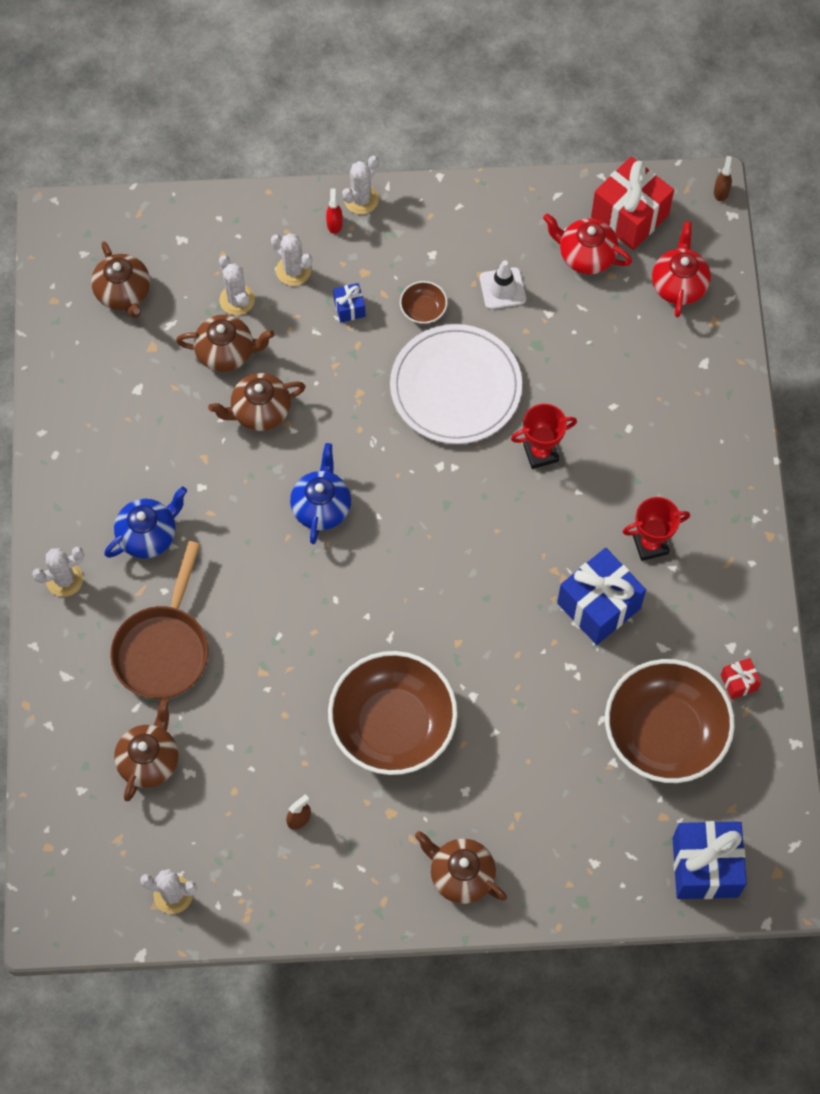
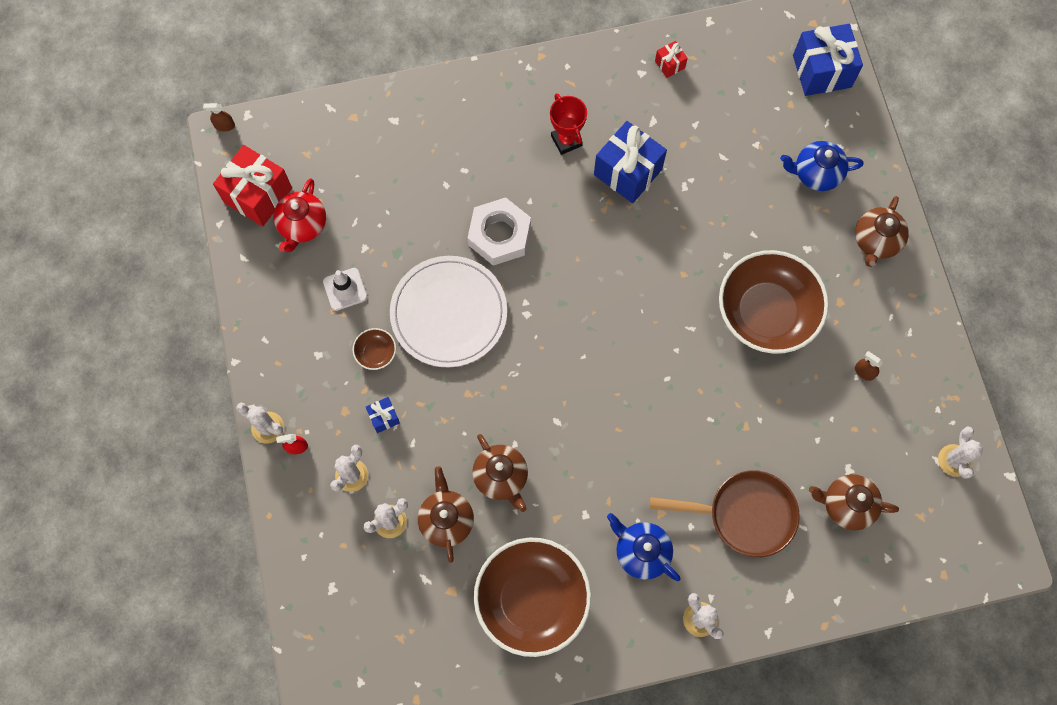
camera: 100 degrees left, 5 degrees up
brown teapot [91,242,150,318] -> none
blue teapot [290,443,351,544] -> blue teapot moved to [780,141,864,191]
red trophy [511,404,577,469] -> white nut [467,197,531,266]
brown bowl [605,659,735,783] -> brown bowl moved to [474,537,591,657]
red teapot [652,221,711,317] -> none

